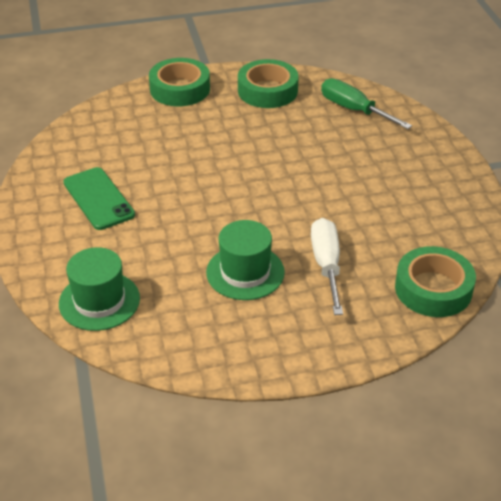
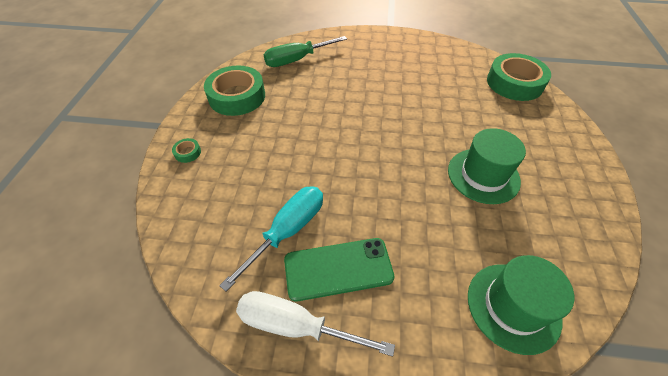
camera: 70 degrees left, 10 degrees up
green tape [149,58,210,106] -> green tape [172,138,201,163], size x0.40
white screwdriver [311,218,343,315] -> white screwdriver moved to [236,291,395,356]
none -> turquoise screwdriver [219,186,323,292]

